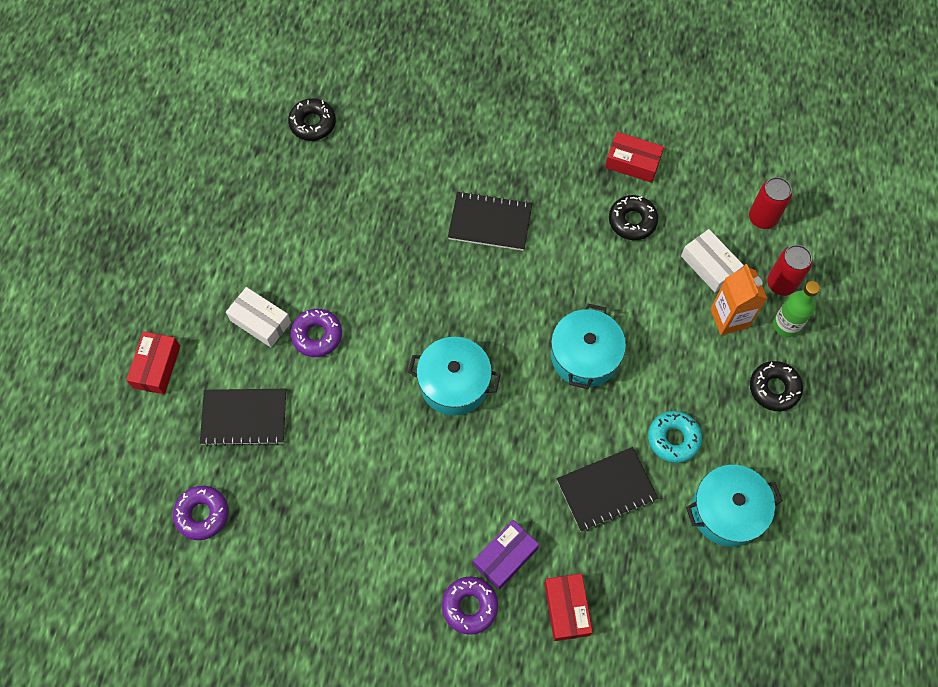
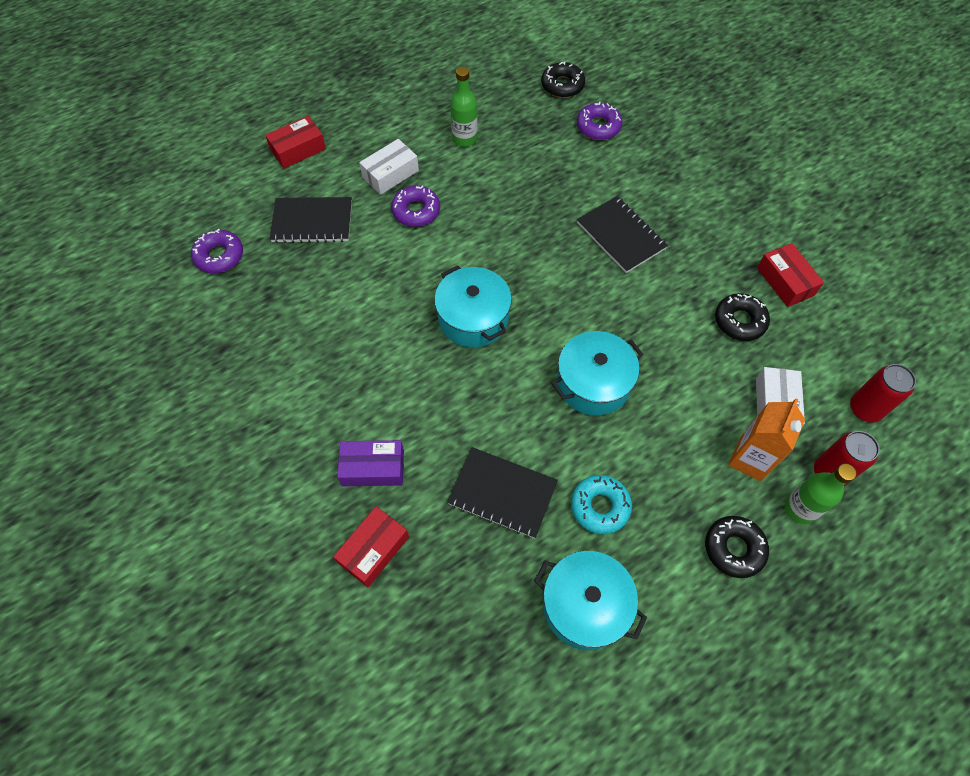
camera: 45 degrees right, 5 degrees down
black notebook [200,389,287,446] -> black notebook turned 45 degrees counterclockwise [270,197,352,243]
white box [226,287,291,347] -> white box turned 60 degrees clockwise [359,139,419,195]
purple donut [442,577,498,635] -> purple donut moved to [577,102,623,140]
none -> green bottle [450,67,478,147]

